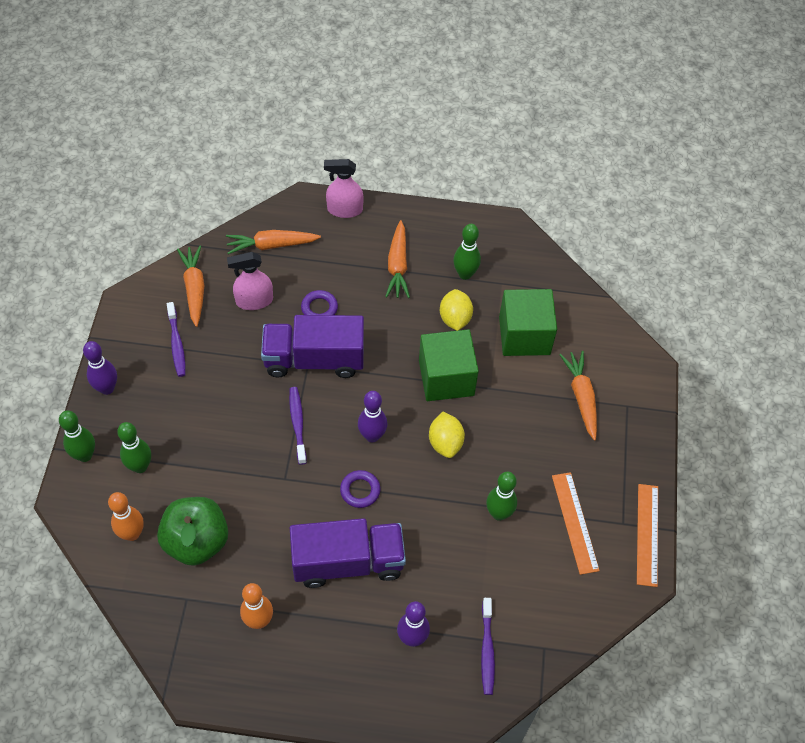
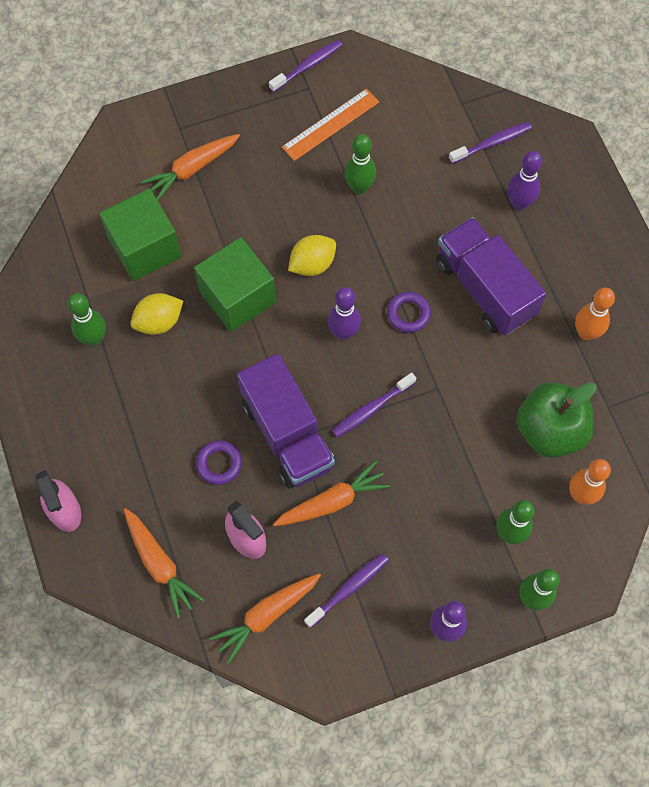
camera: 115 degrees left, 10 degrees up
orange carrot [385,220,410,298] -> orange carrot moved to [273,460,390,526]
orange ruler [637,484,658,587] -> purple toothbrush [269,40,343,93]

